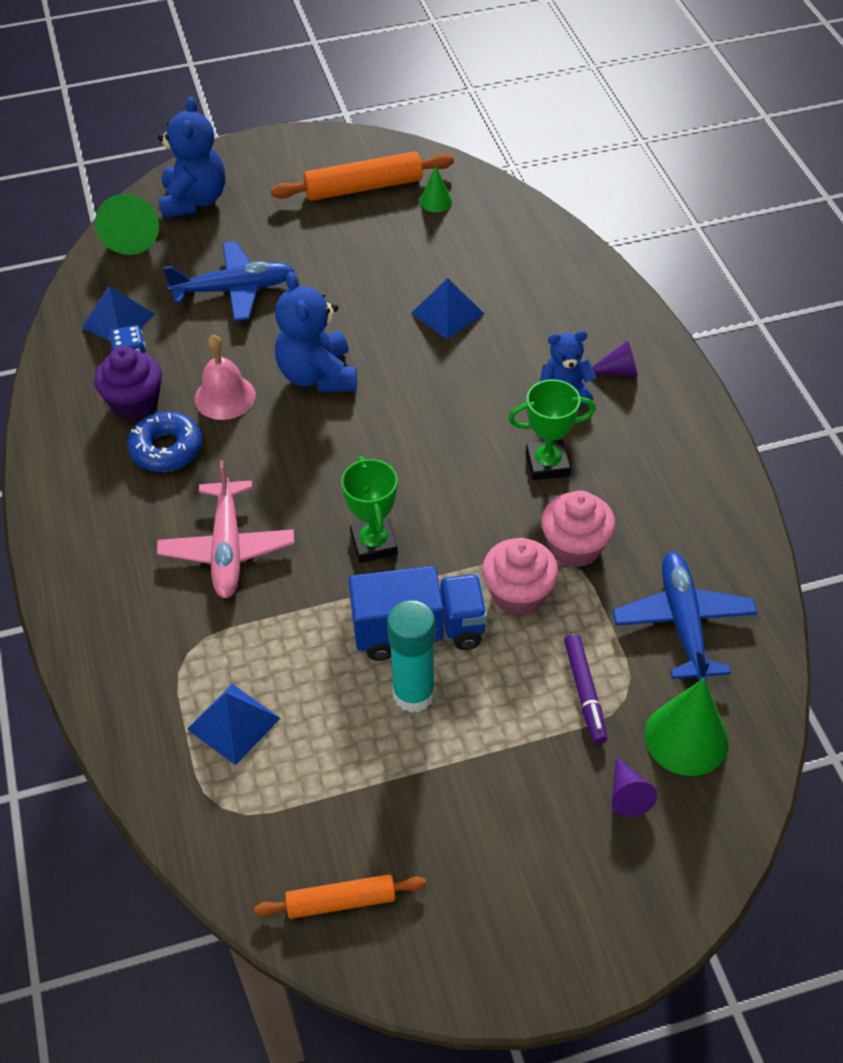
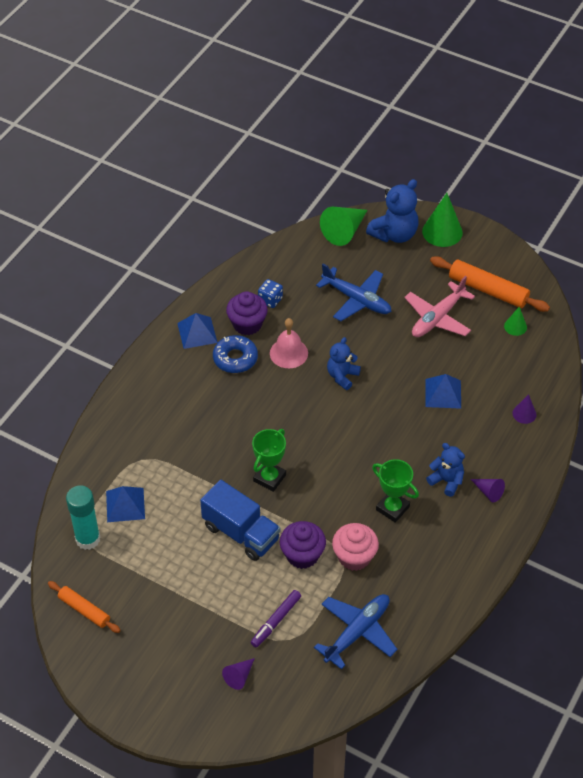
camera: 45 degrees right, 0 degrees up
blue pyramid [82,286,155,340] -> blue pyramid moved to [177,313,218,349]
pink plane [157,461,294,598] -> pink plane moved to [404,276,475,337]
blue teddy bear [275,271,357,392] -> blue teddy bear [327,337,361,390], size x0.63
turquoise glue stick [387,600,435,713] -> turquoise glue stick moved to [66,485,100,550]
pink cupcake [482,538,558,616] -> purple cupcake [280,521,326,569]
green cone [645,678,729,776] -> green cone moved to [422,193,463,247]
none -> purple cone [512,394,536,424]

